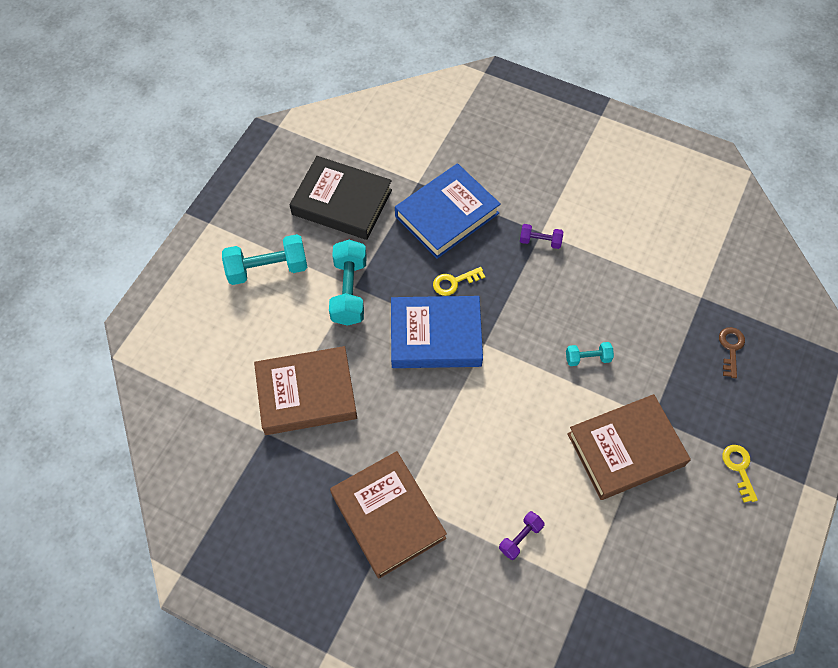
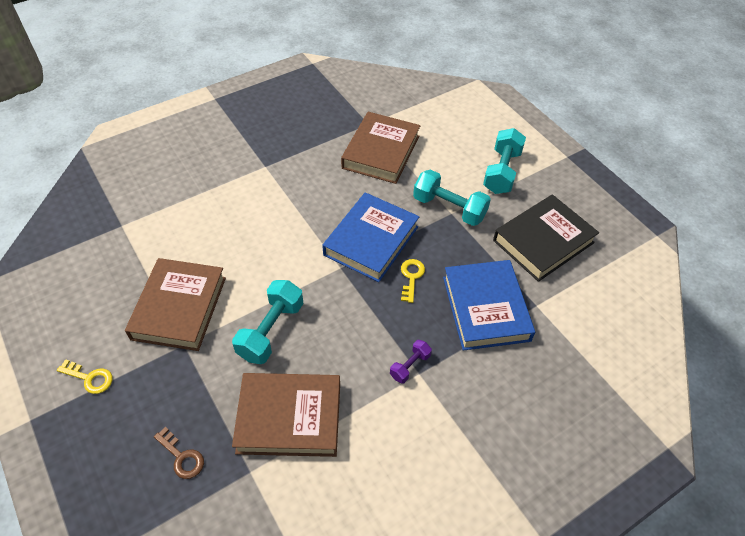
camera: 120 degrees right, 10 degrees down
brown book [330,451,447,579] -> brown book moved to [232,373,340,457]
purple dumbbell [499,511,545,560] -> none
turquoise dumbbell [566,342,614,366] -> turquoise dumbbell [232,280,304,364], size x1.88

